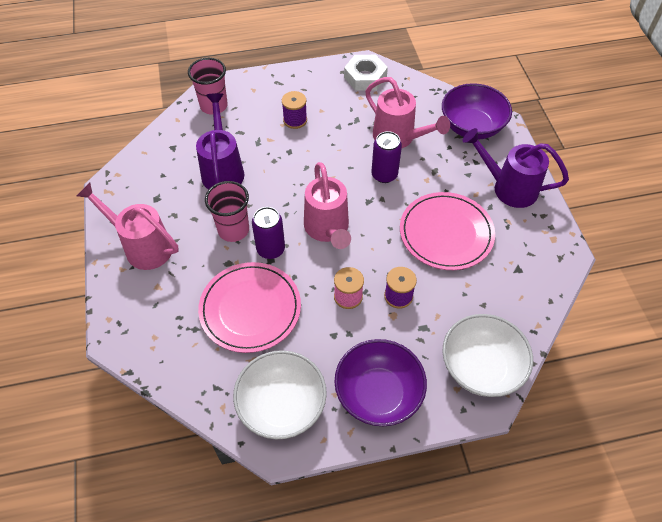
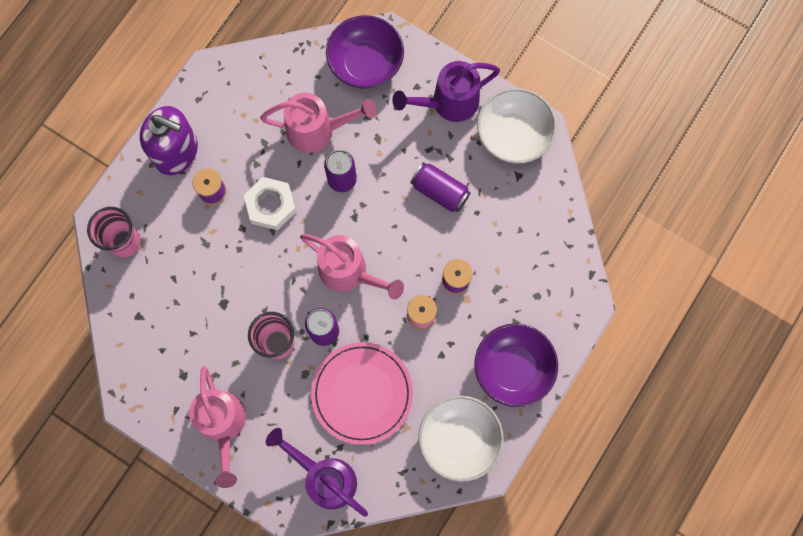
camera: 45 degrees left, 20 degrees up
pink watering can [77,183,179,270] -> pink watering can turned 90 degrees counterclockwise [189,366,246,488]
purple watering can [196,93,244,190] -> purple watering can moved to [266,428,368,517]
white nut [344,55,388,91] -> white nut moved to [244,177,296,230]
pink plate [400,192,495,270] -> purple can [410,162,470,212]
white bowl [443,314,533,397] -> white bowl moved to [477,88,557,164]
none -> purple soap dispenser [140,106,198,175]

